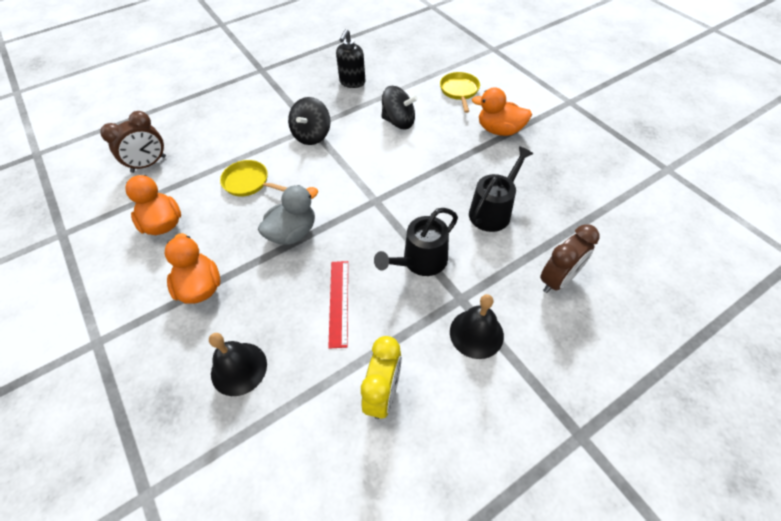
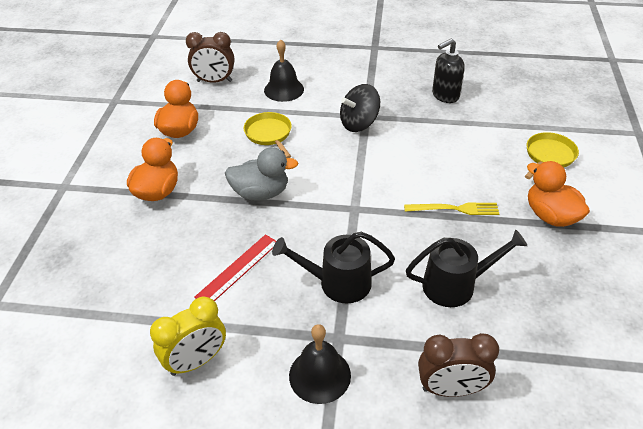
camera: 40 degrees right, 10 degrees down
black bell [209,333,267,396] -> black bell moved to [264,39,304,102]
black spinning top [381,86,418,129] -> none
none -> yellow fork [404,203,499,215]

